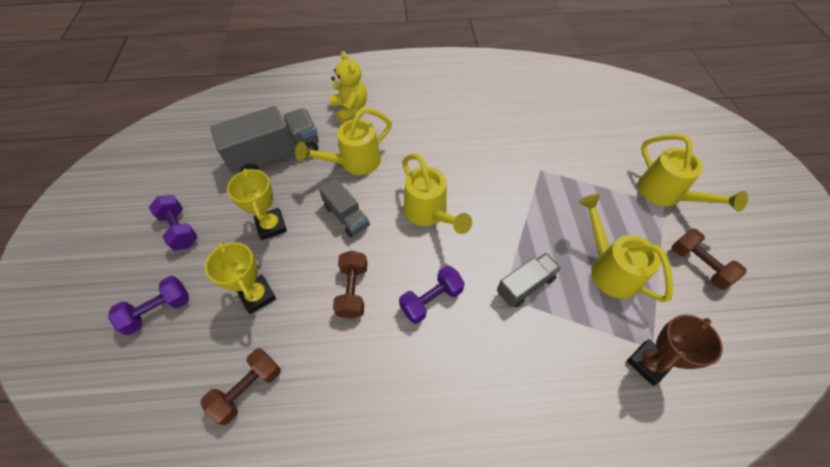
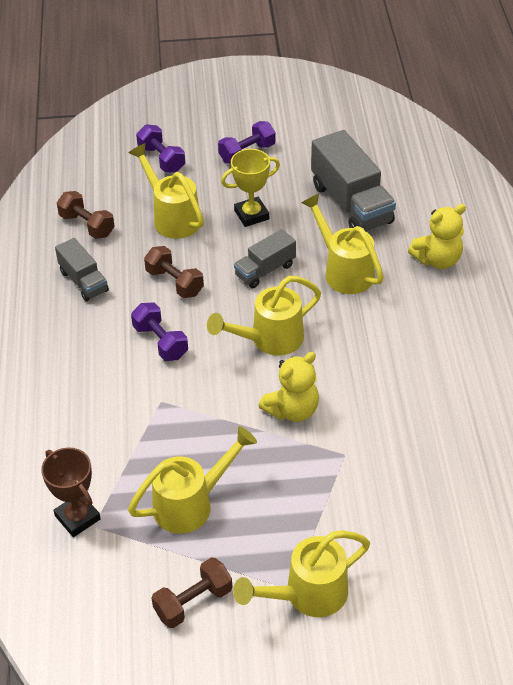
camera: 90 degrees right, 10 degrees down
yellow trophy [205,242,276,314] -> yellow watering can [128,143,204,239]
brown dumbbell [333,251,367,319] -> brown dumbbell turned 45 degrees clockwise [144,246,204,298]
grey truck [497,253,561,307] -> grey truck moved to [55,238,109,301]
none -> yellow teddy bear [259,352,319,422]

